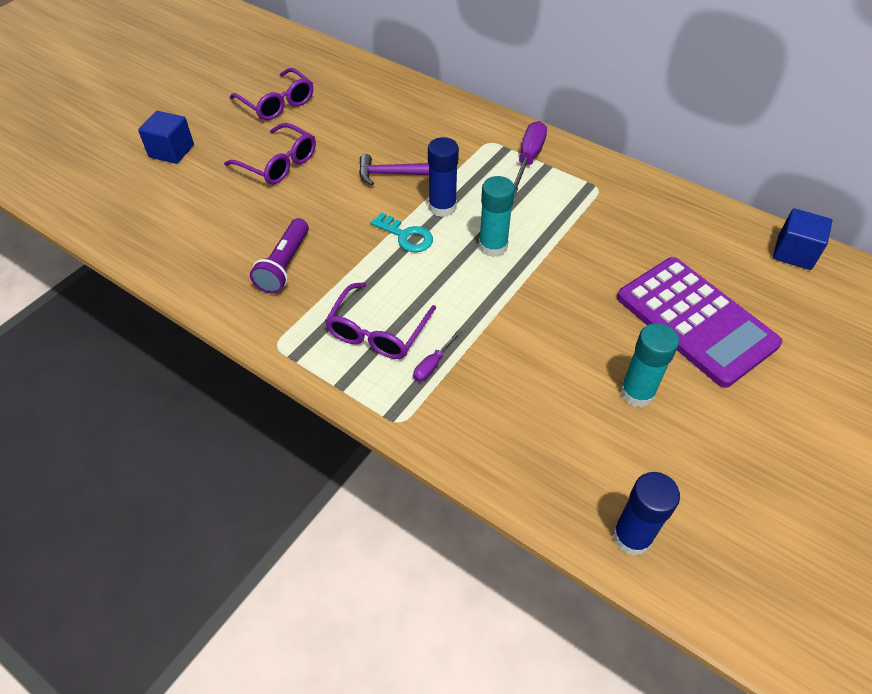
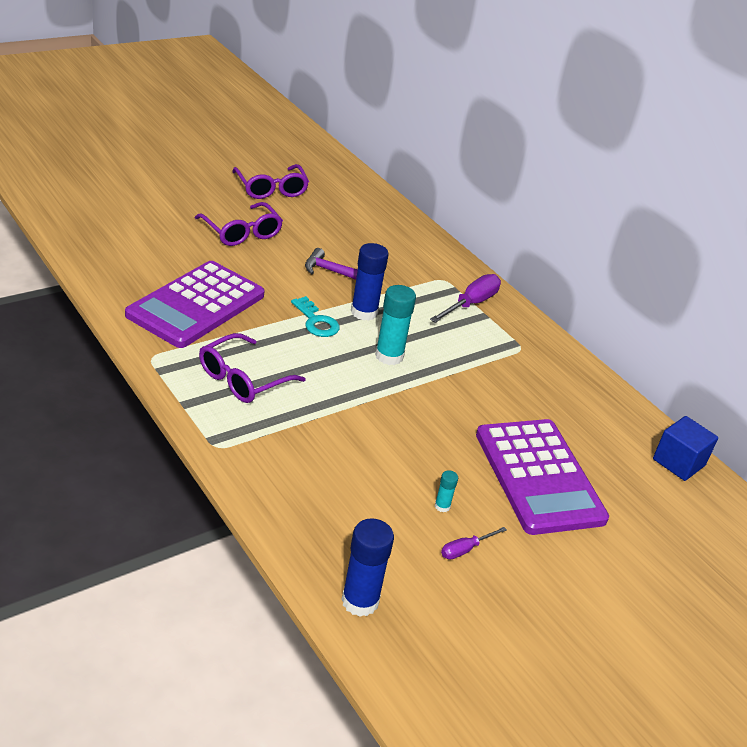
camera: 15 degrees right, 15 degrees down
blue cube [138,111,194,164] -> none
purple flashlight [250,218,309,294] -> purple calculator [125,261,265,348]
purple screwdriver [413,330,462,382] -> purple screwdriver moved to [441,527,507,560]
turquoise glue stick [620,323,679,407] -> turquoise glue stick [435,470,458,512], size x0.47

